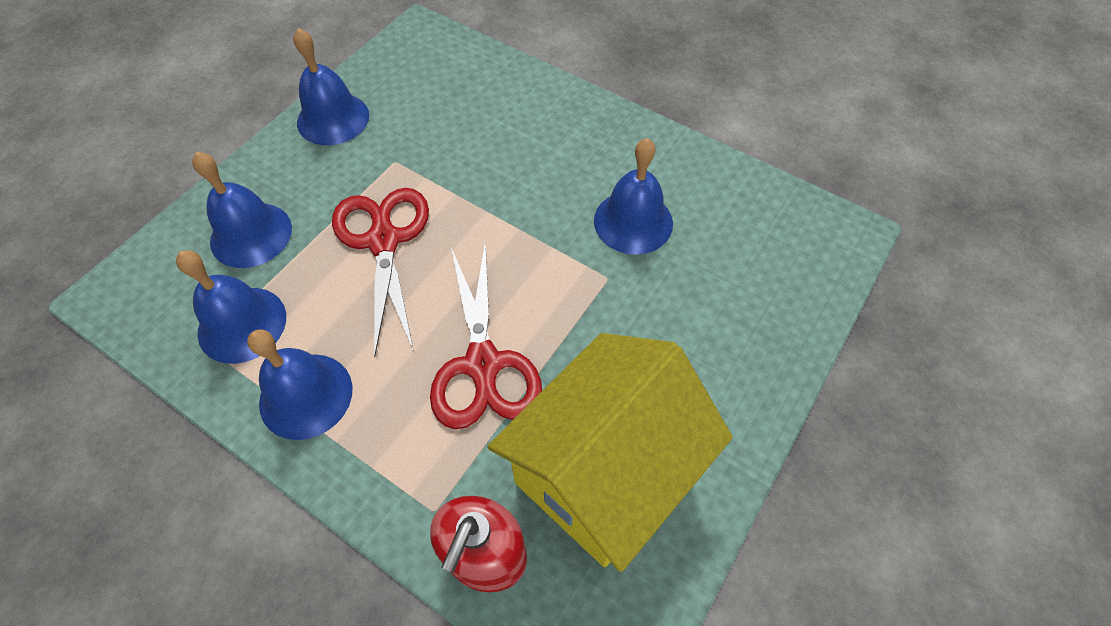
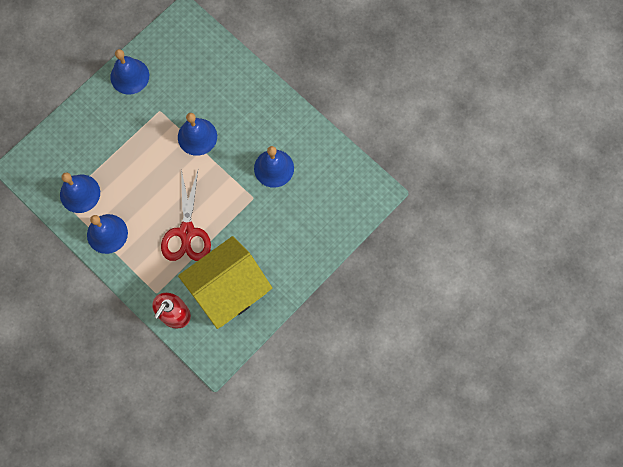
camera: 10 degrees right, 15 degrees up
blue bell [192,152,292,268] -> blue bell moved to [178,113,217,156]
red scissors [332,188,429,357] -> none

